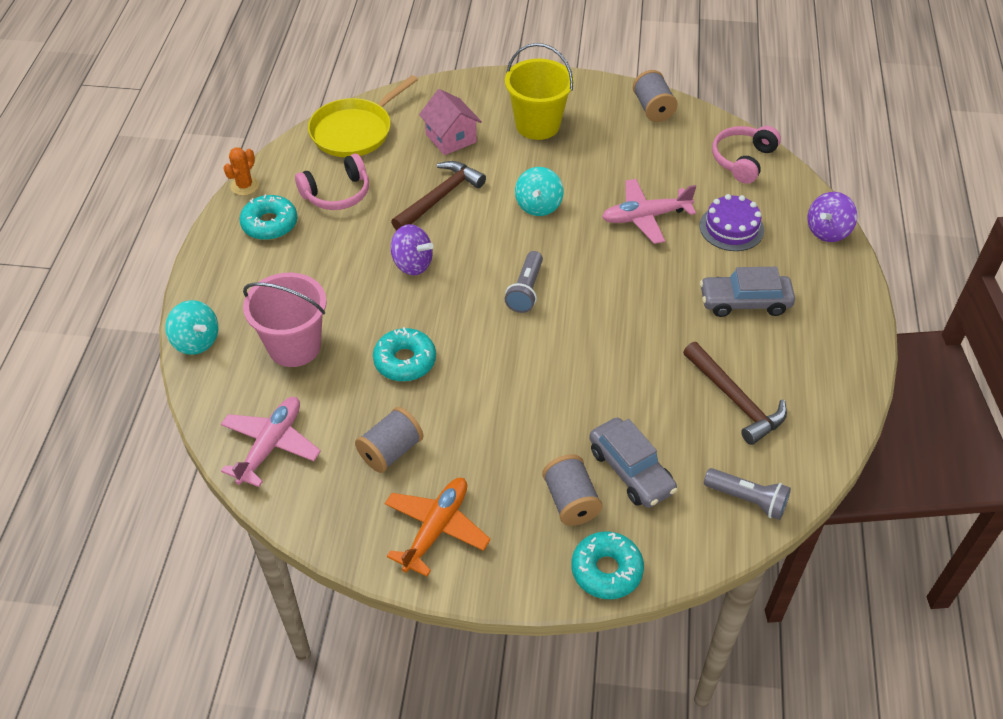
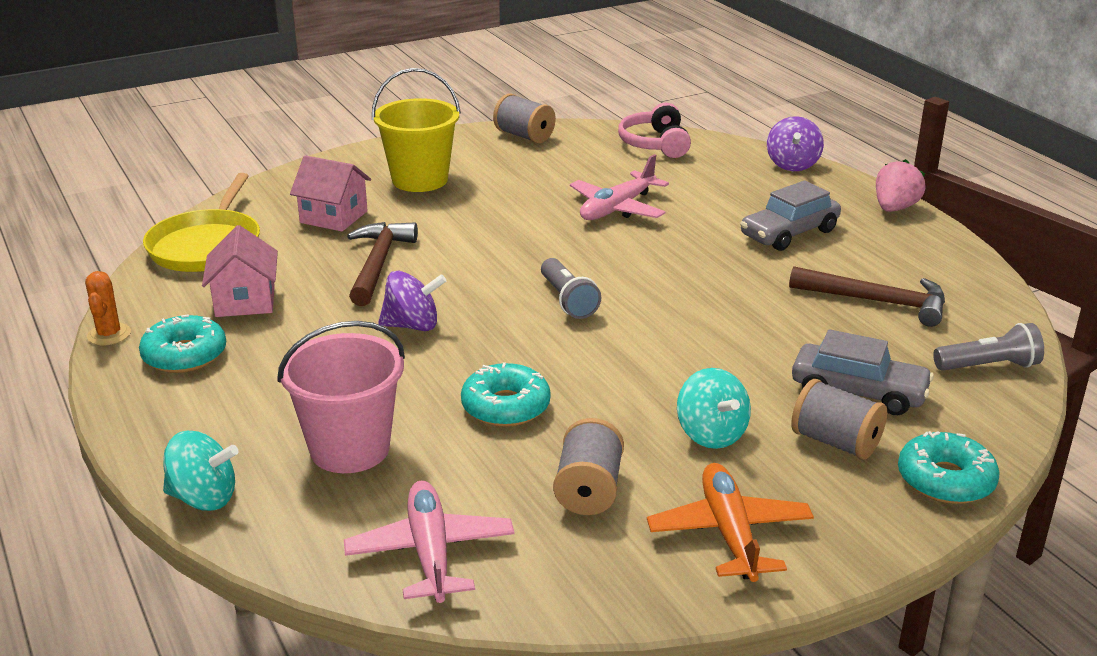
camera: 35 degrees left, 20 degrees down
pink headphones [295,154,369,210] -> pink house [202,225,278,317]
turquoise spinning top [515,167,563,216] -> turquoise spinning top moved to [677,368,751,449]
purple cake [700,194,764,251] -> none
none -> pink strawberry [876,159,925,212]

